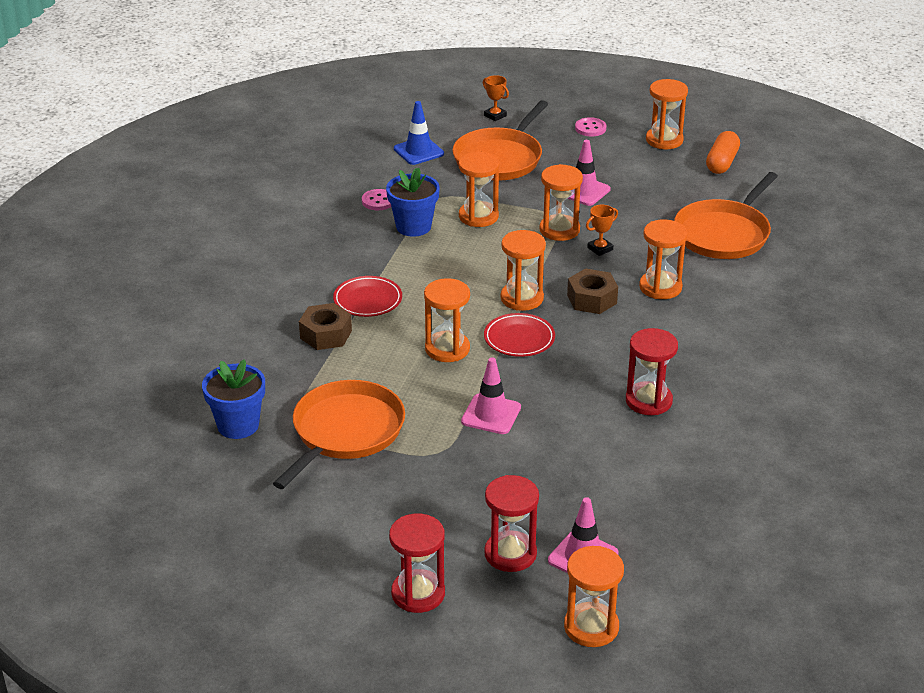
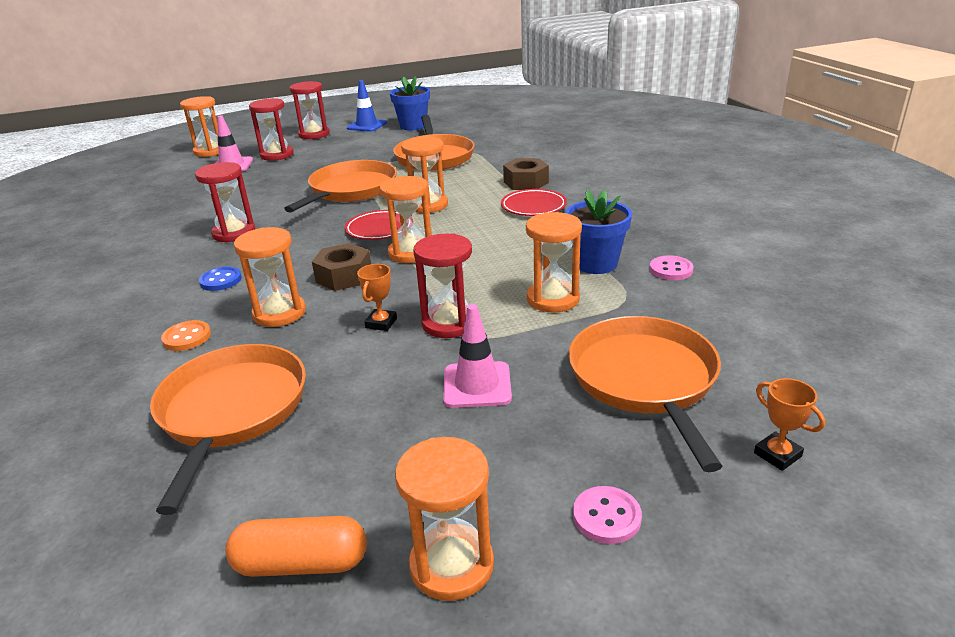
camera: 145 degrees right, 5 degrees down
blue flower pot [202,359,265,439] -> blue flower pot moved to [390,76,430,130]
blue traffic cone [394,101,444,165] -> blue traffic cone moved to [347,80,387,132]
pink traffic cone [461,357,521,434] -> orange pan [284,160,397,212]
orange trophy [483,75,509,121] -> orange trophy turned 45 degrees clockwise [754,378,825,471]
orange hourglass [540,164,583,241] -> red hourglass [413,233,472,338]
orange capsule [706,131,740,174] -> orange capsule turned 75 degrees counterclockwise [225,516,367,577]
none -> orange button [161,320,211,351]
none -> blue button [199,267,242,291]

